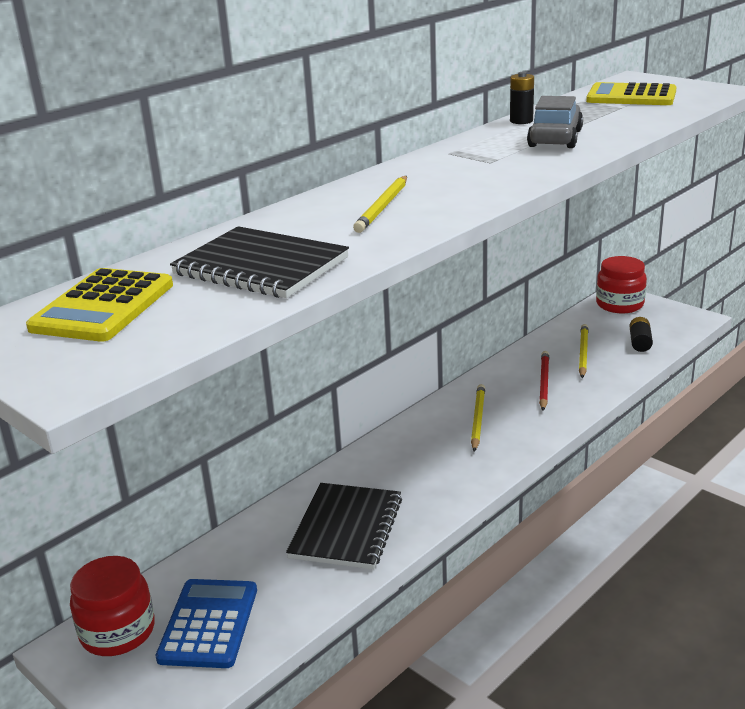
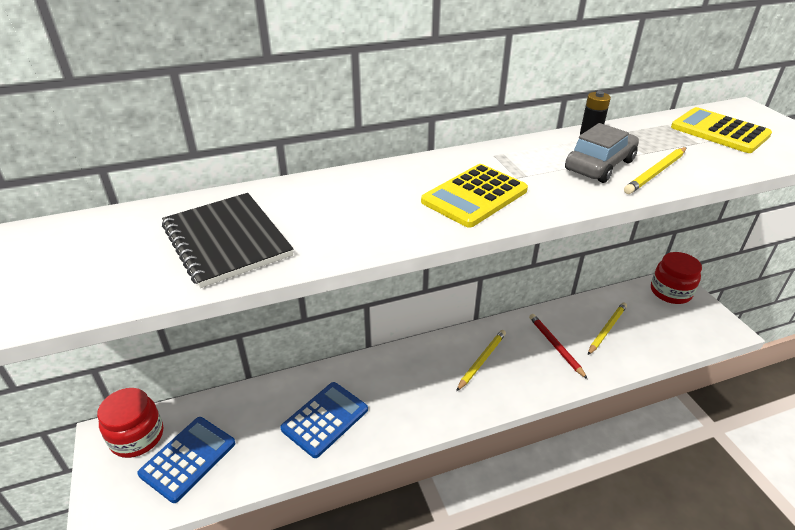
camera: 25 degrees right, 10 degrees up
yellow calculator [26,268,173,342] -> yellow calculator moved to [421,164,528,228]
black notebook [286,483,402,569] -> blue calculator [280,382,368,458]
yellow pencil [353,176,407,233] -> yellow pencil moved to [624,147,687,194]
red pencil [539,351,549,411] -> red pencil turned 60 degrees counterclockwise [529,314,587,379]
black battery [629,317,653,352] -> none

